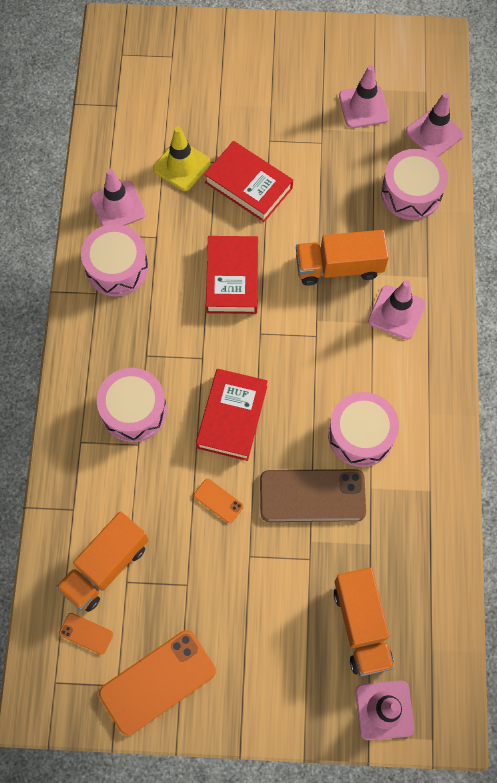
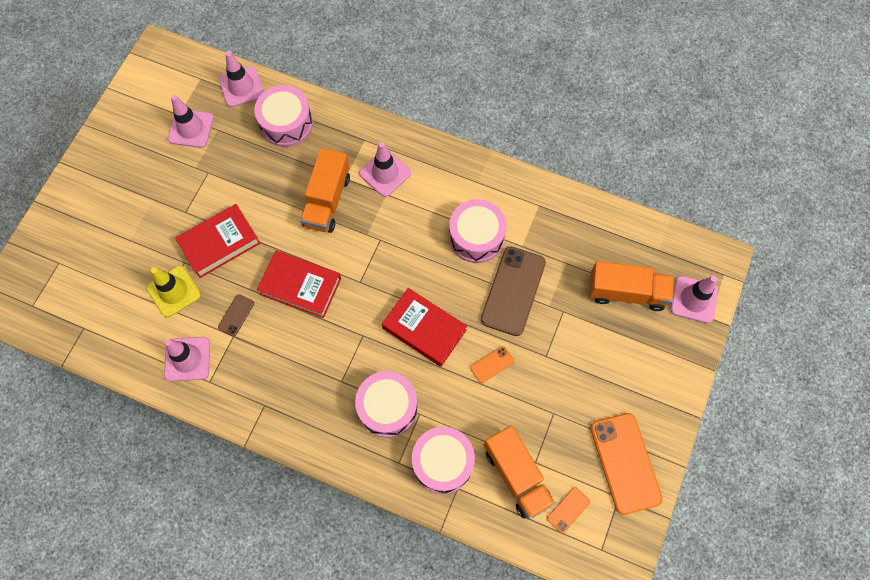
camera: 70 degrees left, 0 degrees up
pink drum [81,224,148,297] -> pink drum moved to [412,427,475,494]
none -> brown phone [218,294,254,336]

